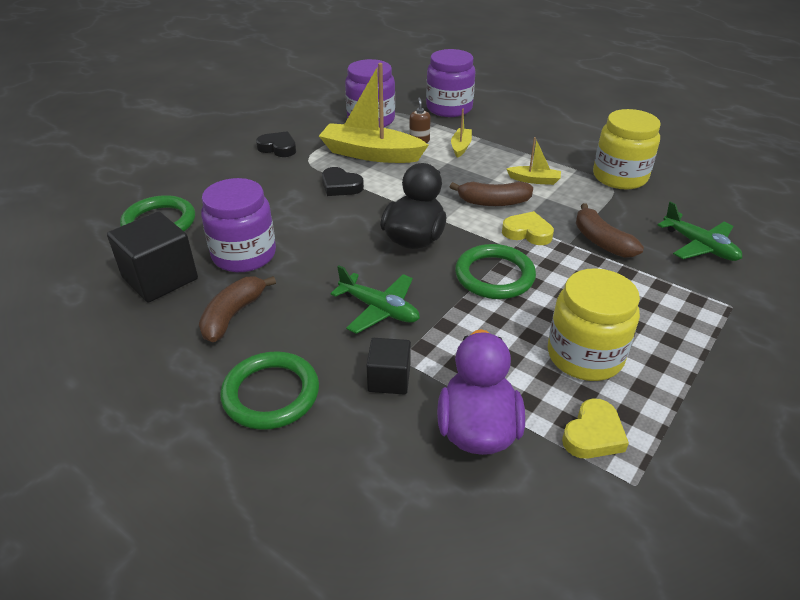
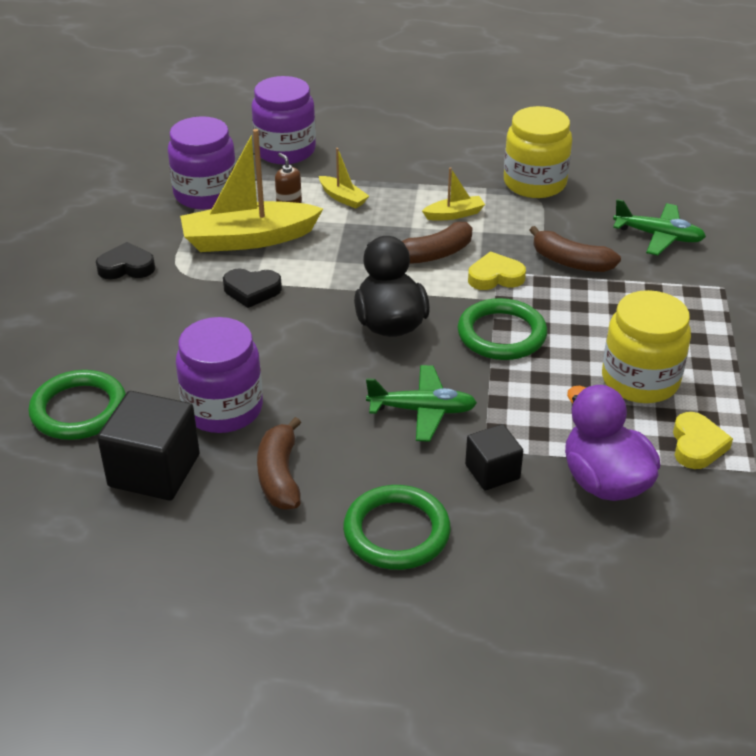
camera: 30 degrees left, 0 degrees up
yellow boat [451,109,472,158] -> yellow boat turned 150 degrees clockwise [319,148,369,209]

